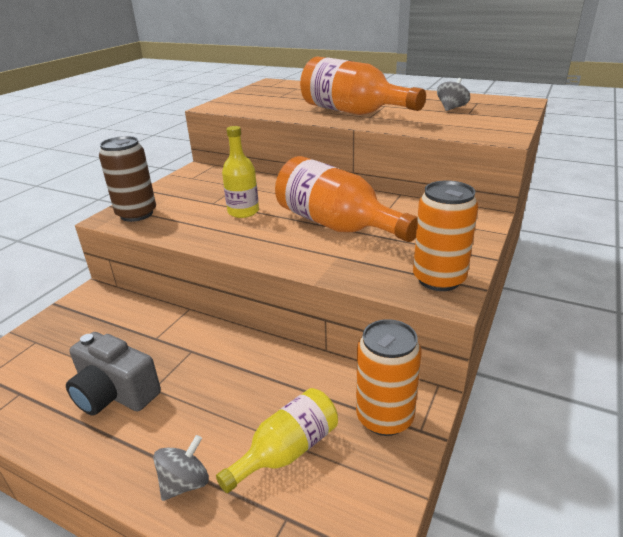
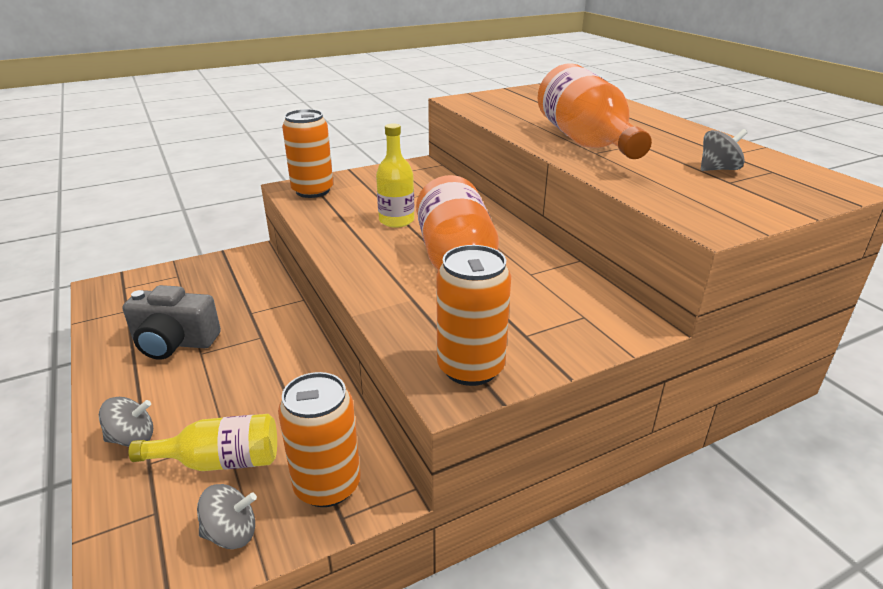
camera: 35 degrees right, 0 degrees up
grey camera [66,332,161,415] -> grey camera turned 60 degrees counterclockwise [122,285,221,360]
brown can [99,136,156,222] -> orange can [282,109,333,198]
none -> grey spinning top [197,484,257,549]

